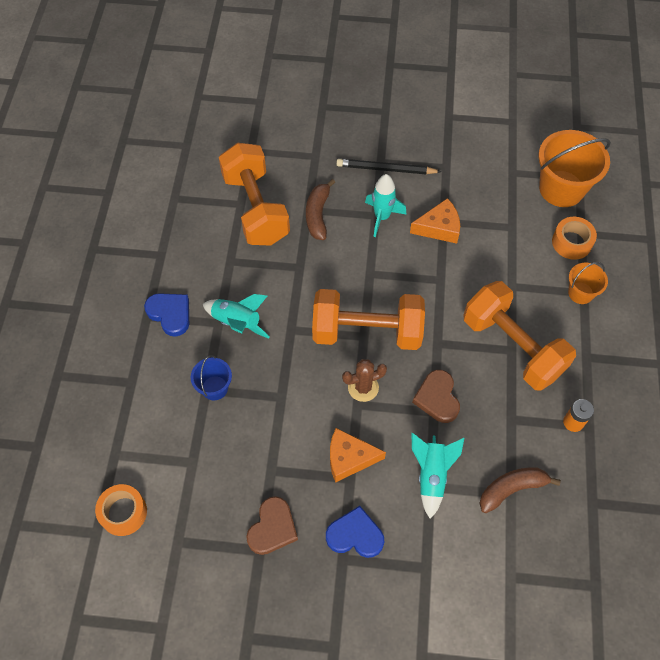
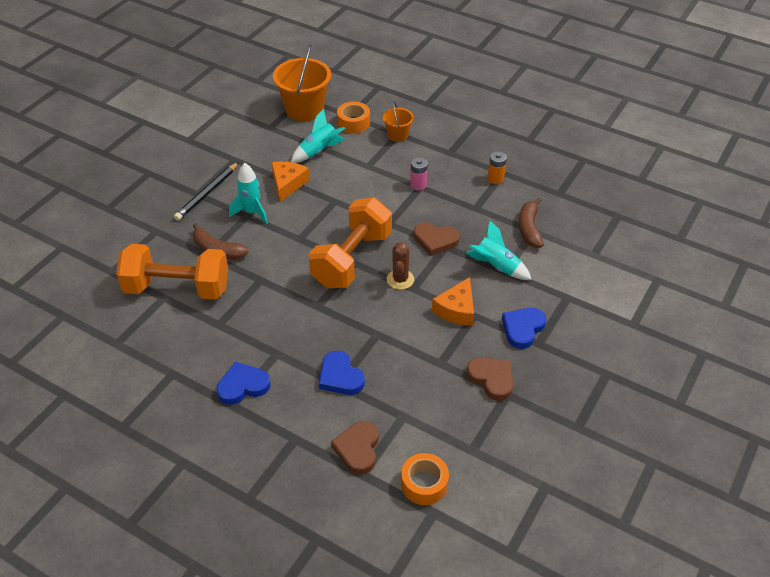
camera: 65 degrees left, 15 degrees down
blue bucket [191,355,232,400] -> blue heart [319,351,365,395]
turquoise rocket [203,294,270,339] -> turquoise rocket moved to [291,109,345,163]
orange dumbbell [464,281,576,391] -> pink battery [410,158,428,190]
none -> brown heart [331,421,379,474]

